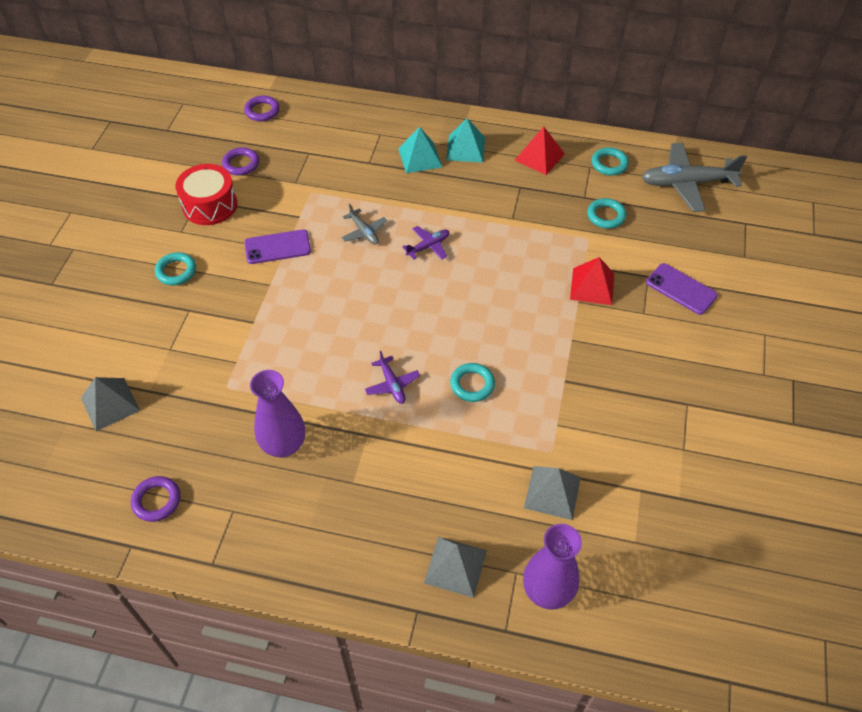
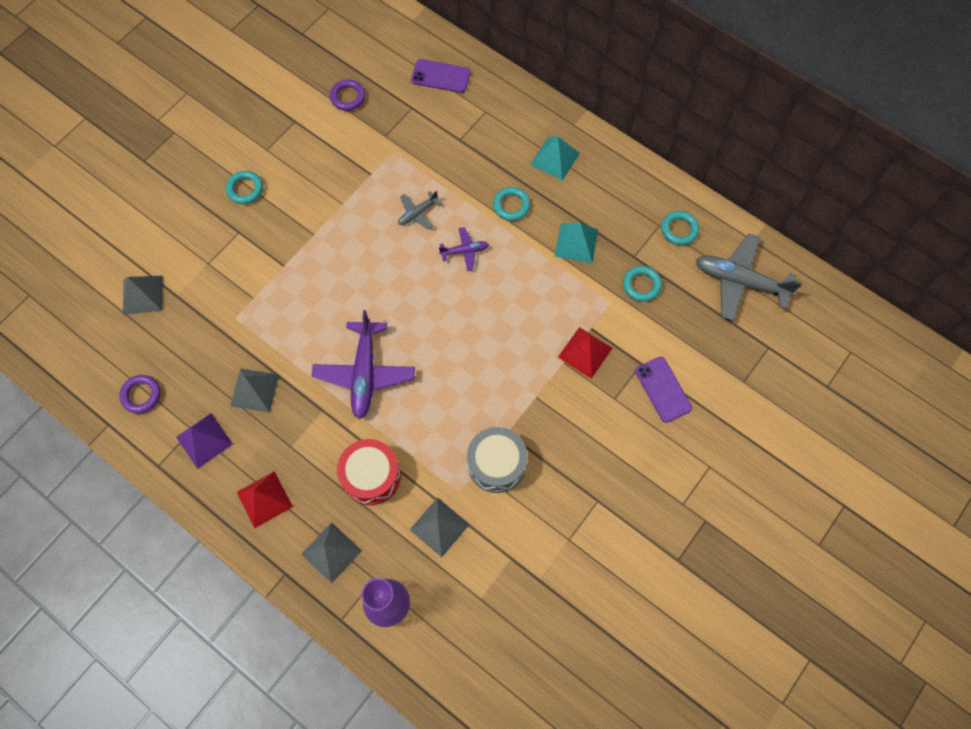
camera: 25 degrees right, 15 degrees up
red drum [175,164,237,225] -> red drum moved to [337,439,401,505]
purple ring [244,96,280,121] -> none
purple phone [245,230,311,264] -> purple phone moved to [411,59,471,93]
purple vase [250,370,305,457] -> grey pyramid [230,369,279,412]
grey plane [341,204,387,245] -> grey plane turned 60 degrees clockwise [398,191,442,229]
purple plane [365,351,420,404] -> purple plane [312,310,415,419], size x1.99
turquoise pyramid [398,127,442,173] -> turquoise pyramid moved to [555,223,598,263]
turquoise ring [450,363,495,402] -> turquoise ring moved to [493,187,530,221]
red pyramid [514,127,565,175] -> red pyramid moved to [237,471,293,528]
none -> purple pyramid [176,413,233,469]
none -> grey drum [467,427,527,493]

